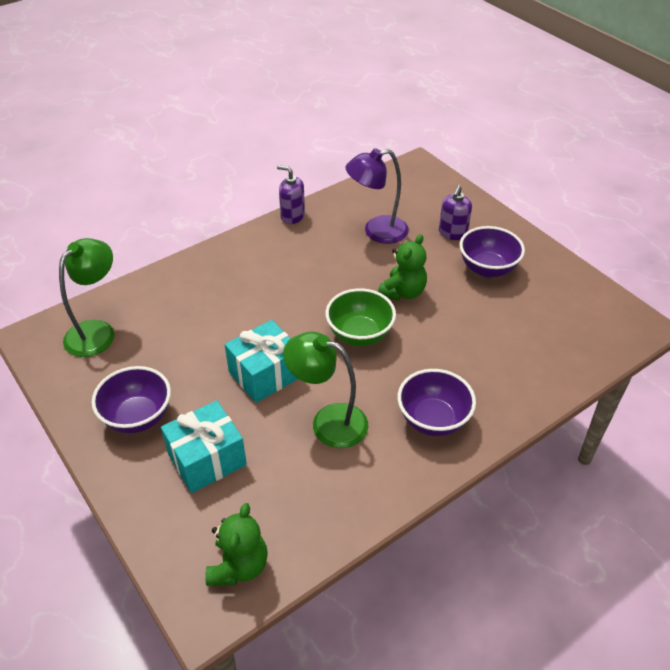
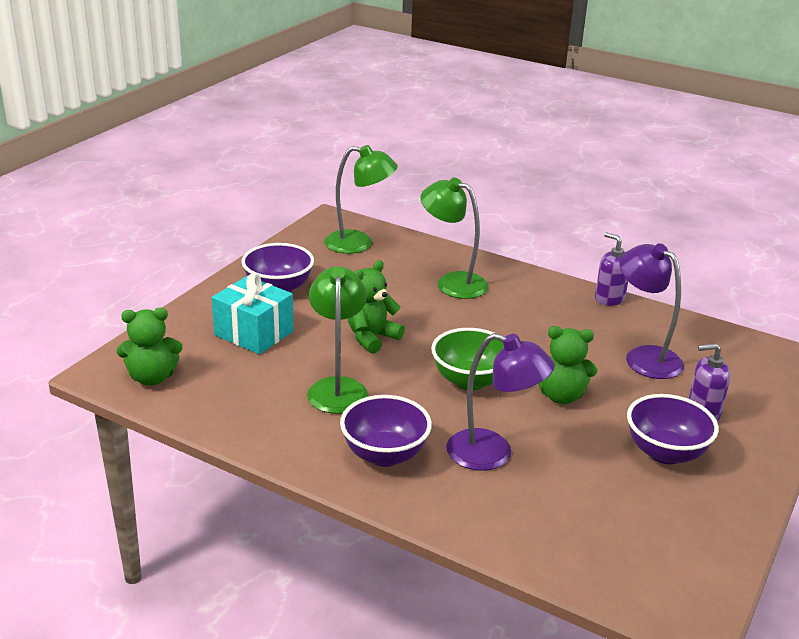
camera: 65 degrees right, 15 degrees down
turquoise gift [225,320,298,403] -> green teddy bear [348,260,405,354]
purple soap dispenser [277,165,305,224] -> purple soap dispenser turned 45 degrees counterclockwise [595,232,628,306]
none -> green lamp [420,178,489,299]
none -> purple lamp [446,333,555,471]

